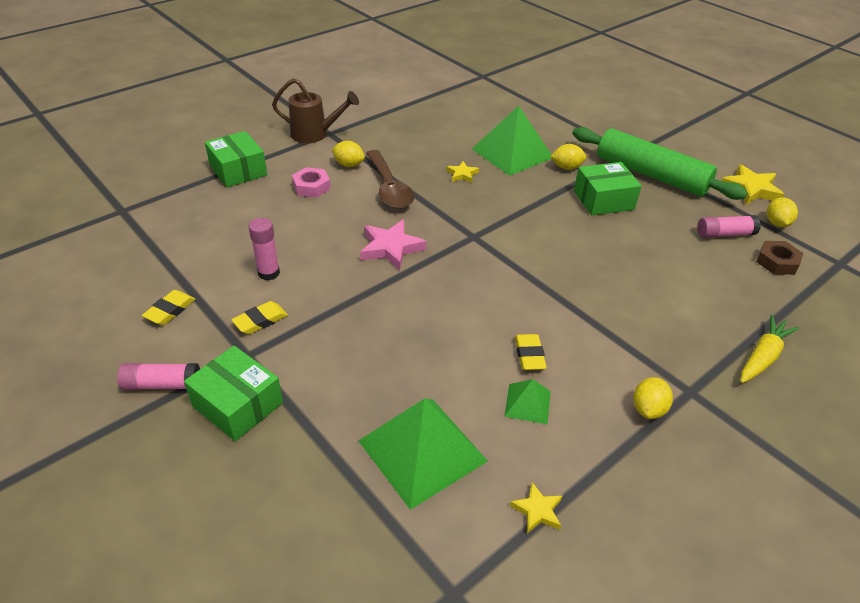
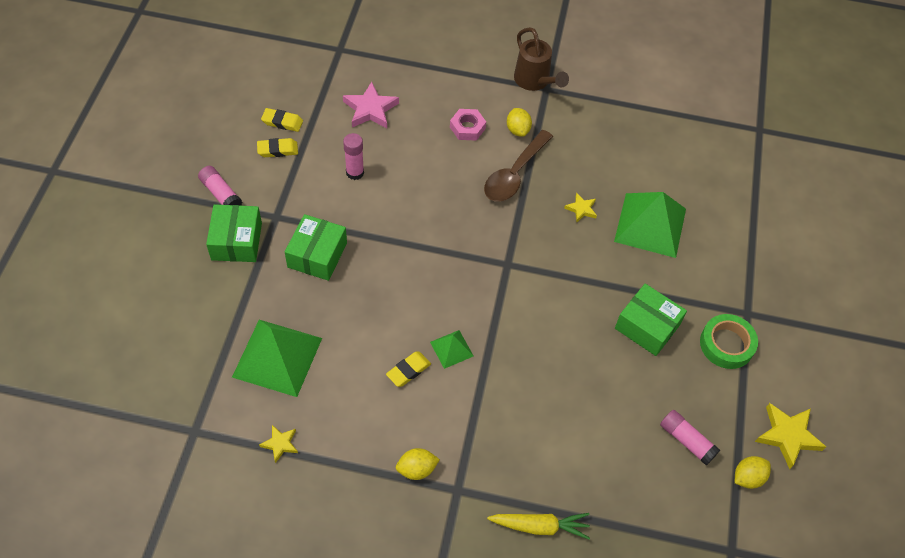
camera: 50 degrees right, 15 degrees up
green box [205,131,267,187] -> green box moved to [285,214,347,281]
yellow eraser [231,301,288,334] -> yellow eraser moved to [261,108,303,132]
pink star [360,220,427,270] -> pink star moved to [343,82,399,128]
green pyramid [504,379,551,424] -> green pyramid moved to [430,330,474,369]
yellow lemon [550,144,587,170] -> none
green rolling pin [572,127,748,200] -> green tape [700,314,758,369]
brown nut [756,241,803,275] -> none

